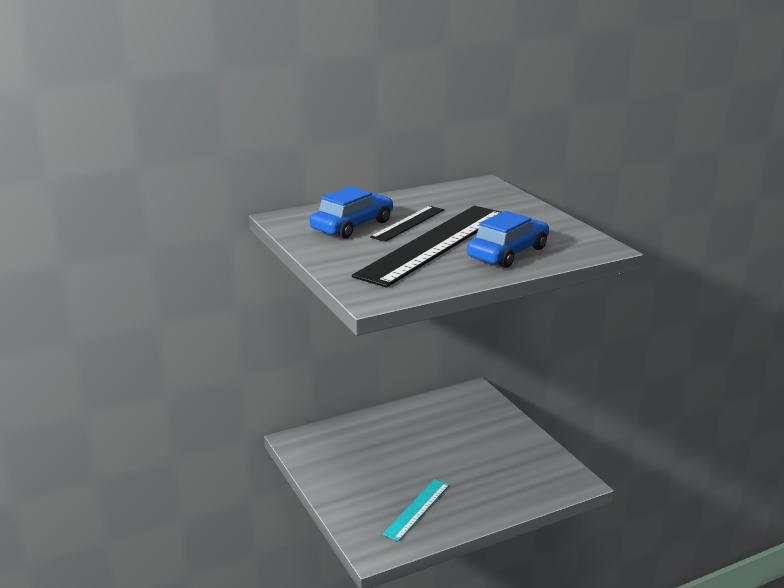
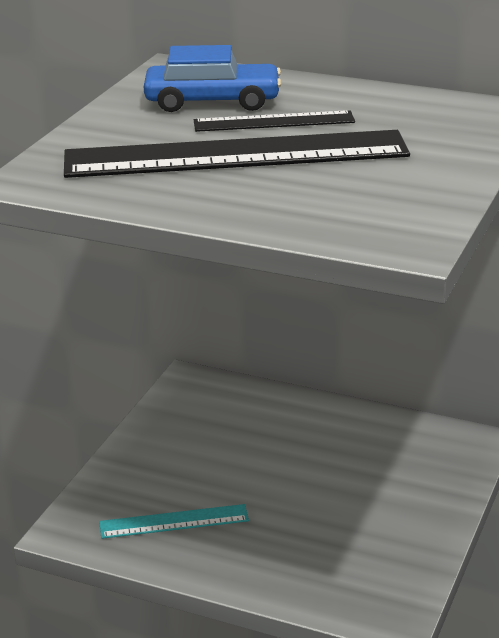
camera: 50 degrees right, 5 degrees up
blue car [467,211,549,268] -> none

